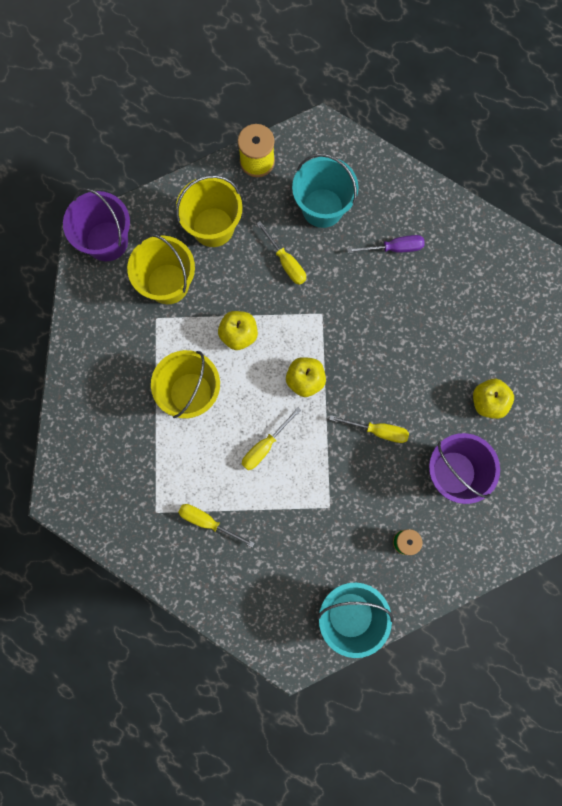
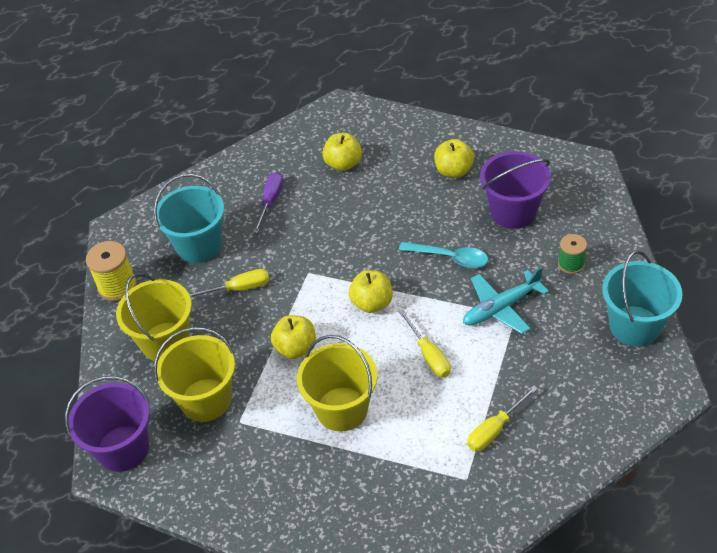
camera: 65 degrees left, 30 degrees down
yellow screwdriver [329,415,409,443] -> turquoise spoon [399,242,488,268]
none -> yellow apple [323,133,362,171]
none -> turquoise plane [463,267,549,334]

